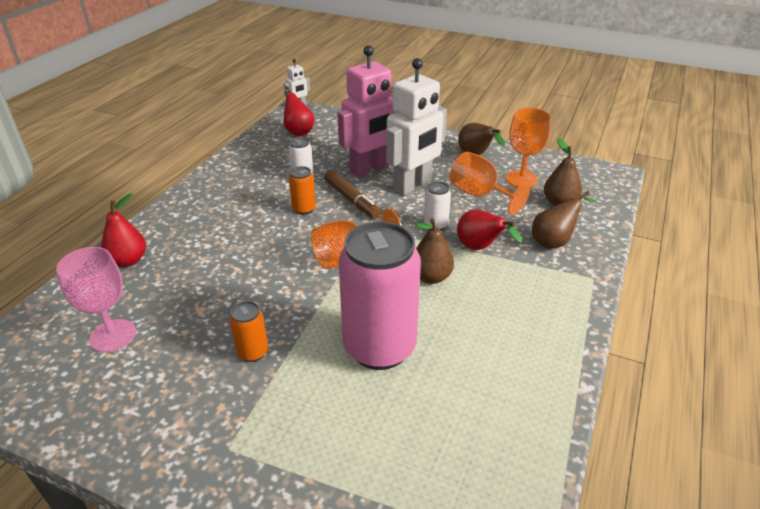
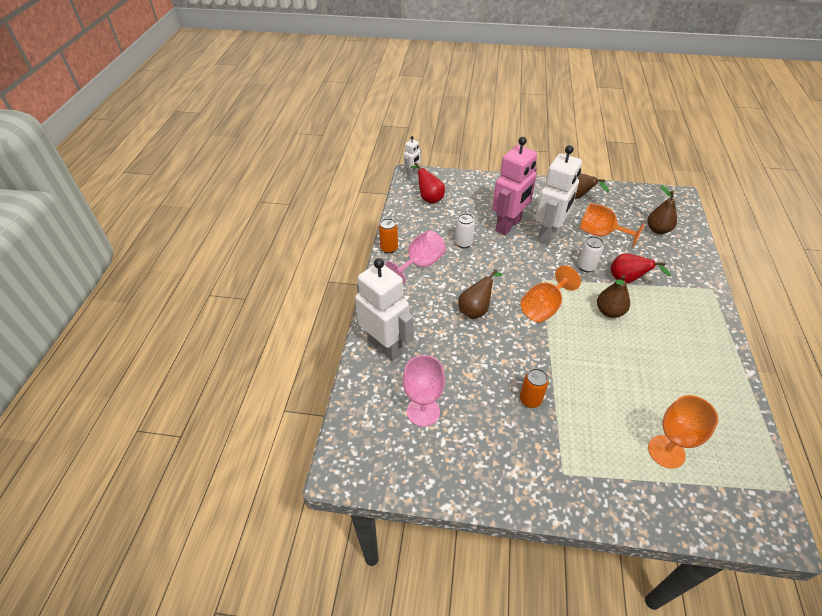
camera: 15 degrees left, 10 degrees up
red pear [101,194,146,267] -> white robot [355,258,413,361]
orange can [289,166,316,215] -> orange can moved to [379,218,398,254]
brown marker [324,170,381,219] -> none
pink can [339,222,421,370] -> none
orange goblet [506,108,551,187] -> orange goblet moved to [648,395,718,468]
brown pear [532,191,596,249] -> brown pear moved to [458,269,503,319]
none -> pink goblet [385,230,446,285]

